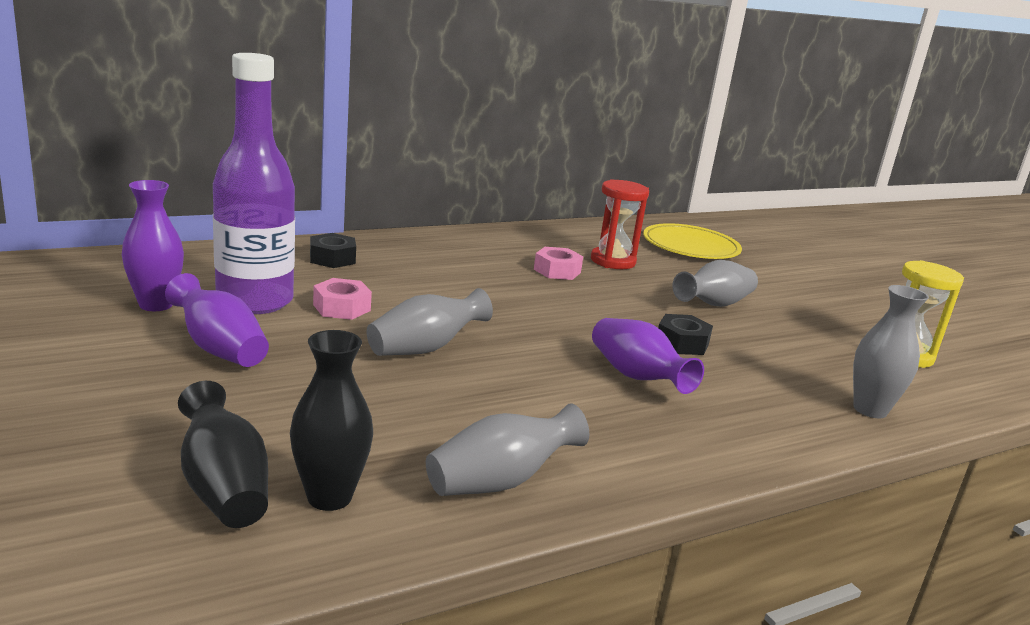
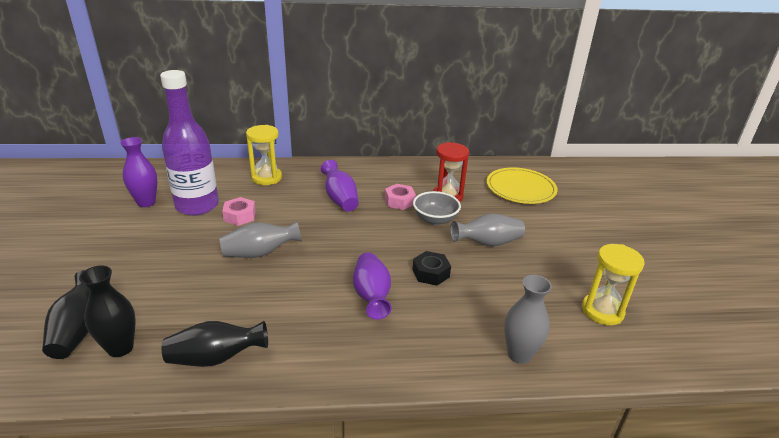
camera: 25 degrees right, 10 degrees up
purple vase [165,273,269,367] -> purple vase moved to [321,160,359,211]
black nut [310,233,356,268] -> yellow hourglass [246,125,282,185]
grey vase [426,403,589,496] -> black vase [161,321,268,367]
none -> grey bowl [413,191,461,225]

